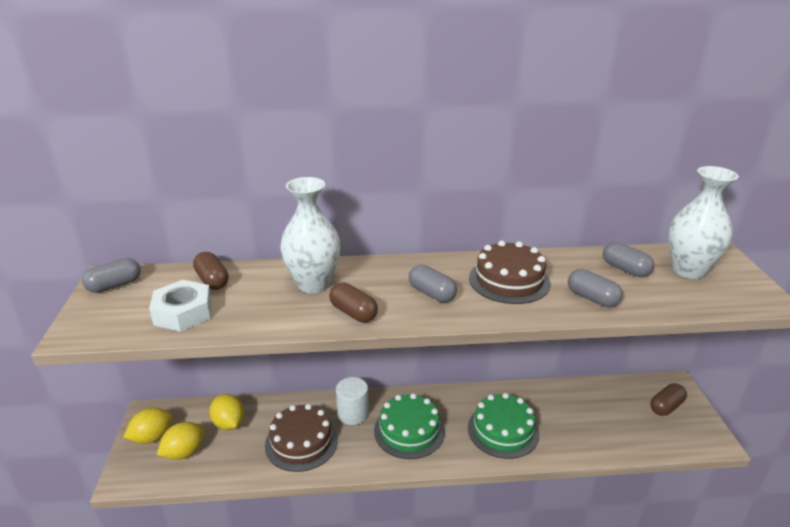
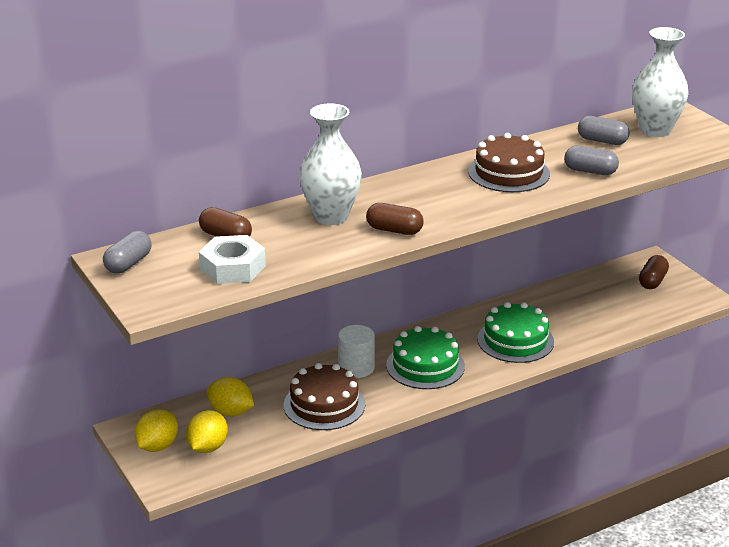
camera: 25 degrees left, 0 degrees up
grey capsule [409,265,457,302] -> none

